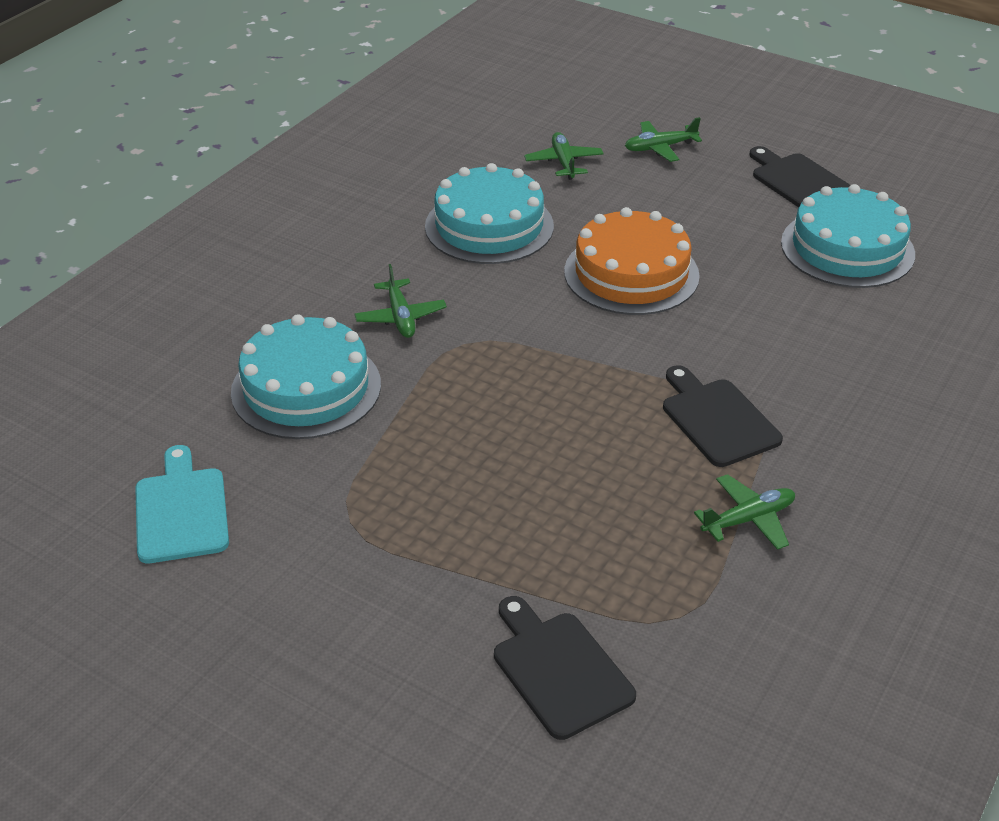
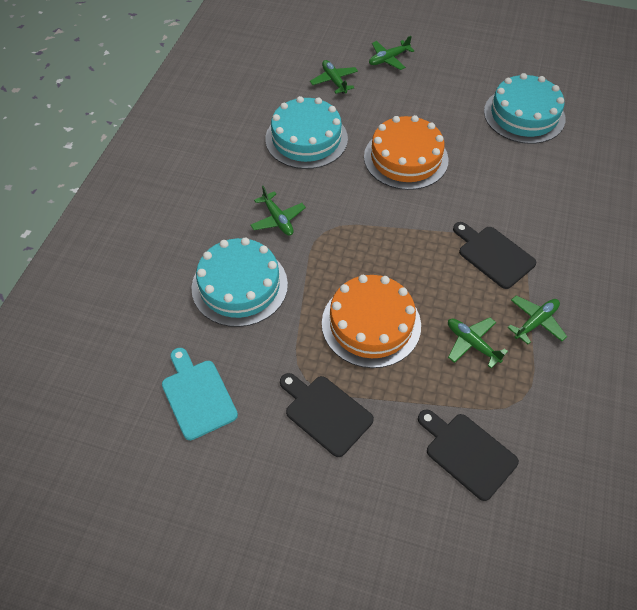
camera: 15 degrees left, 15 degrees up
black cutting board [749,146,850,207] -> black cutting board moved to [280,373,374,457]
none -> orange cake [322,275,421,368]
none -> green plane [448,317,508,368]

